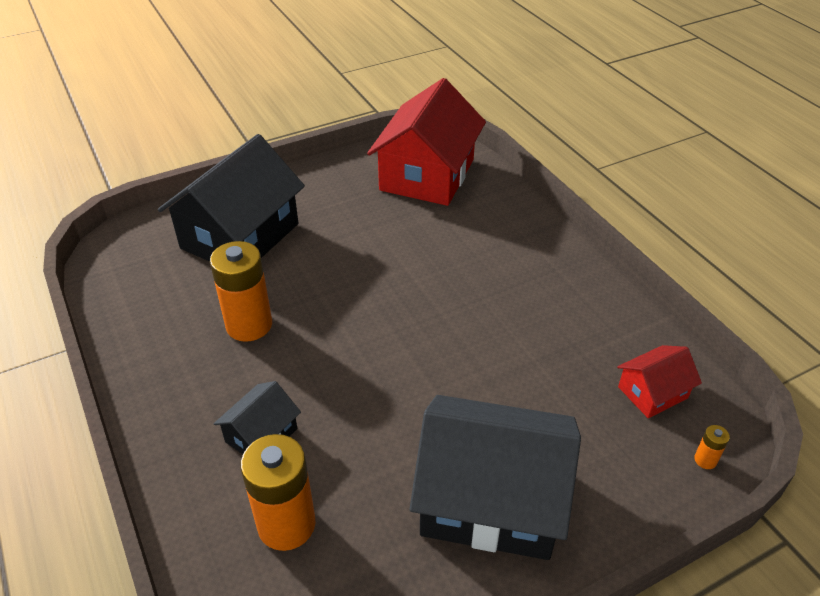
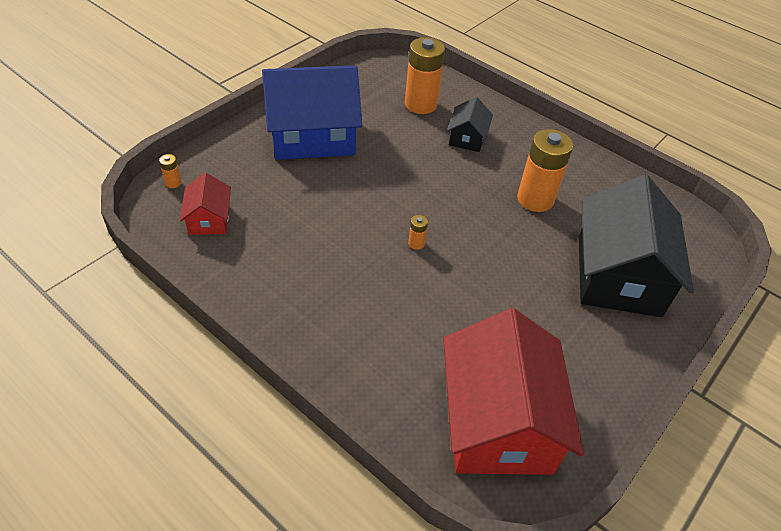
camera: 155 degrees right, 5 degrees up
black house [410,395,581,560] -> blue house [262,65,362,160]
red house [617,345,702,418] -> red house turned 45 degrees counterclockwise [180,173,231,235]
none -> orange battery [408,215,428,250]

